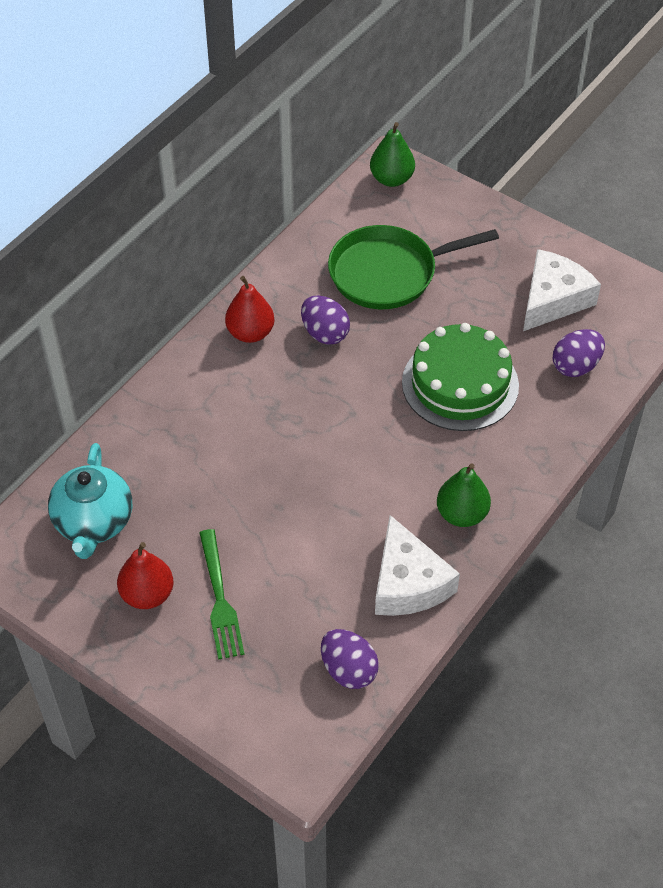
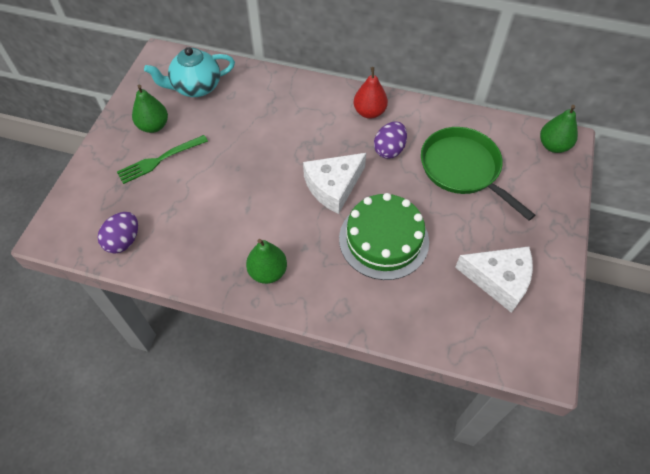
camera: 70 degrees right, 5 degrees up
red pear [117,542,173,609] -> green pear [132,85,168,133]
white cheese [375,515,460,616] -> white cheese moved to [303,153,366,214]
purple egg [553,329,605,377] -> none

